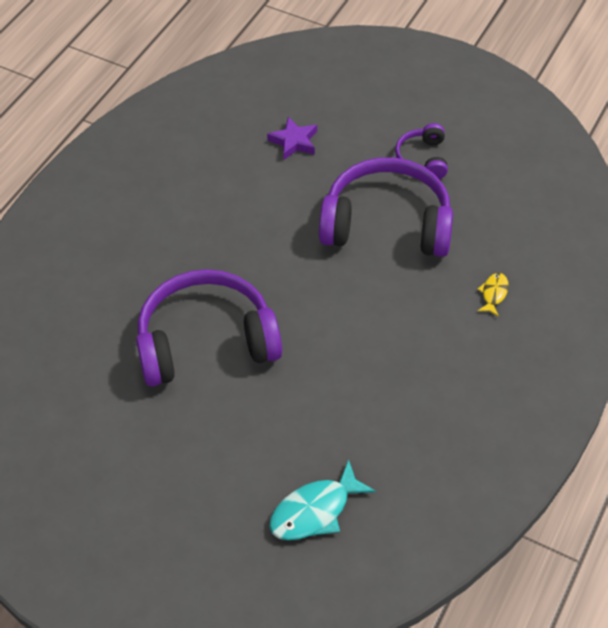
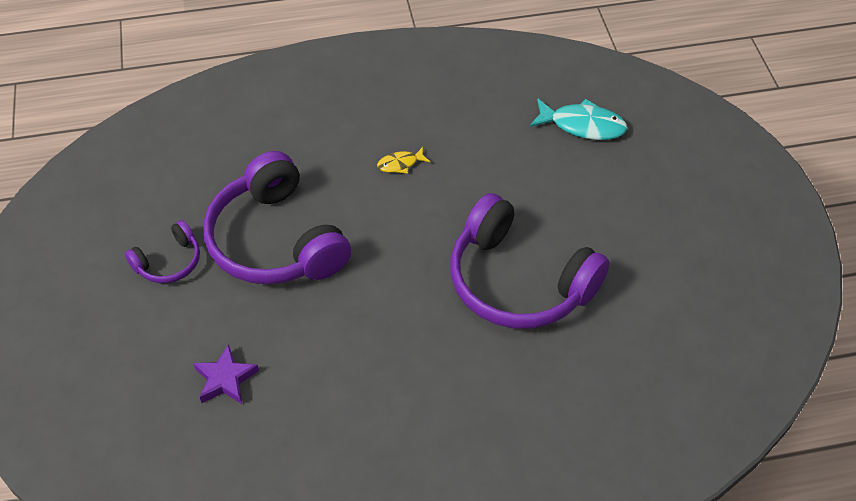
camera: 130 degrees left, 0 degrees up
yellow fish [478,273,509,317] -> yellow fish moved to [377,147,430,174]

